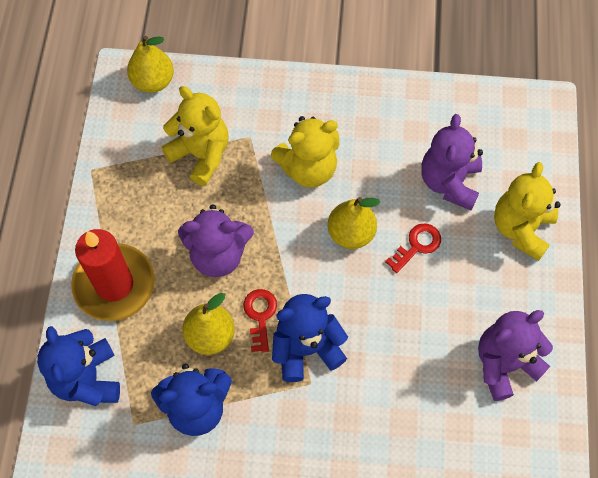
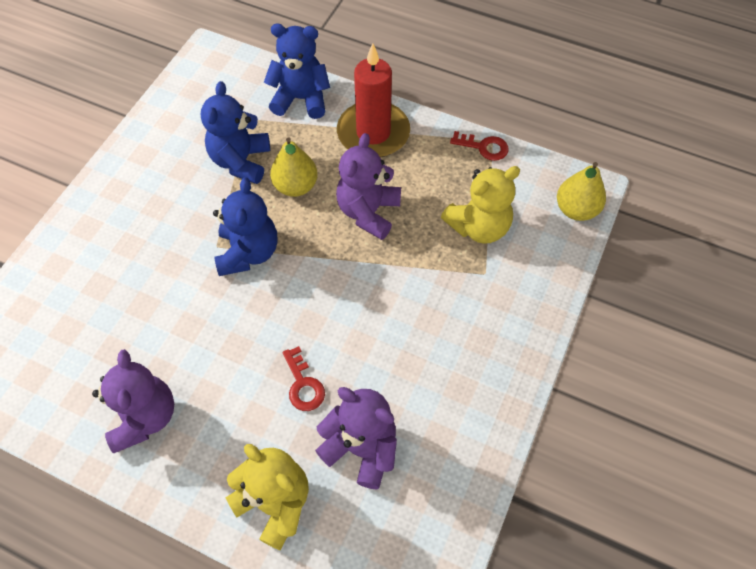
camera: 110 degrees right, 5 degrees down
red key [243,289,277,352] -> red key moved to [450,131,508,161]
yellow teddy bear [271,116,339,188] -> none
yellow pear [328,197,381,249] -> none

